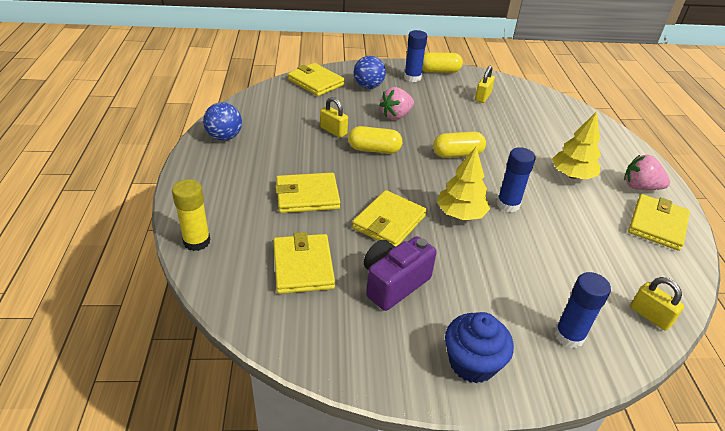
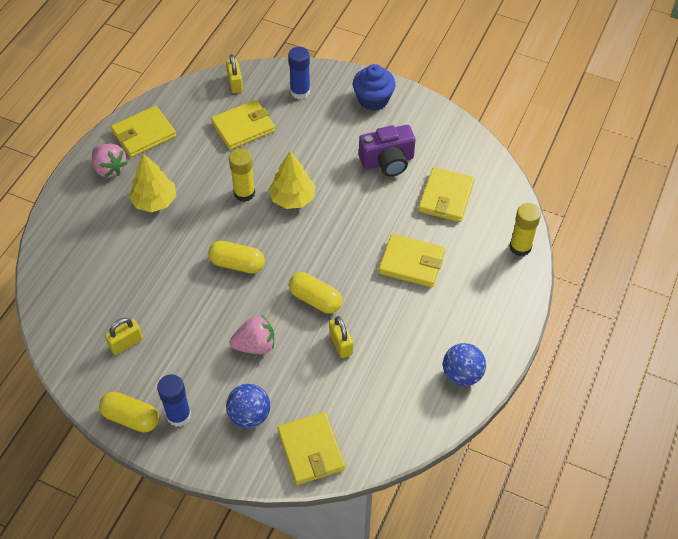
camera: 150 degrees left, 15 degrees up
yellow wallet [352,190,427,247] -> yellow wallet moved to [211,100,275,150]
blue glue stick [497,147,536,212] -> yellow glue stick [229,149,255,202]

